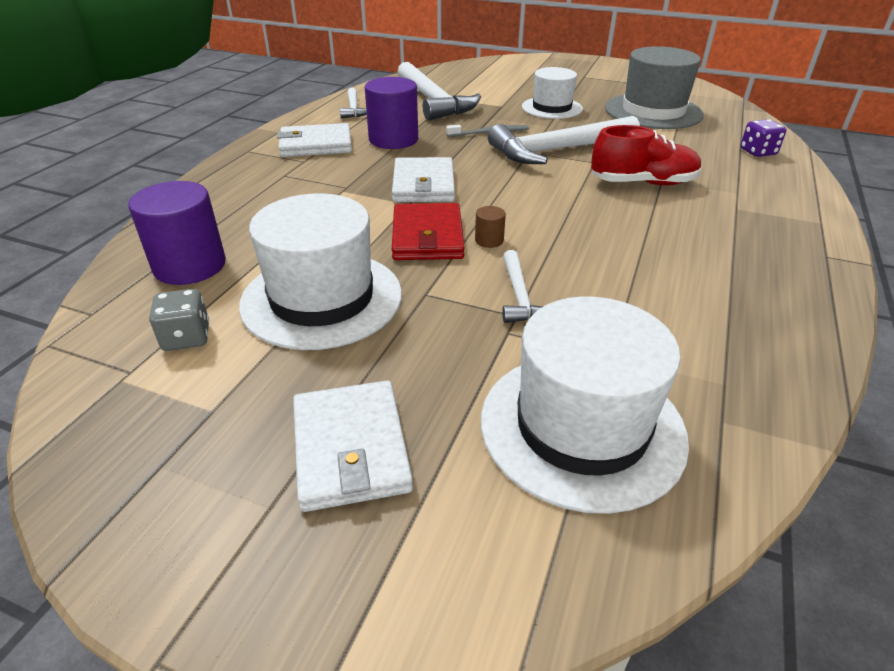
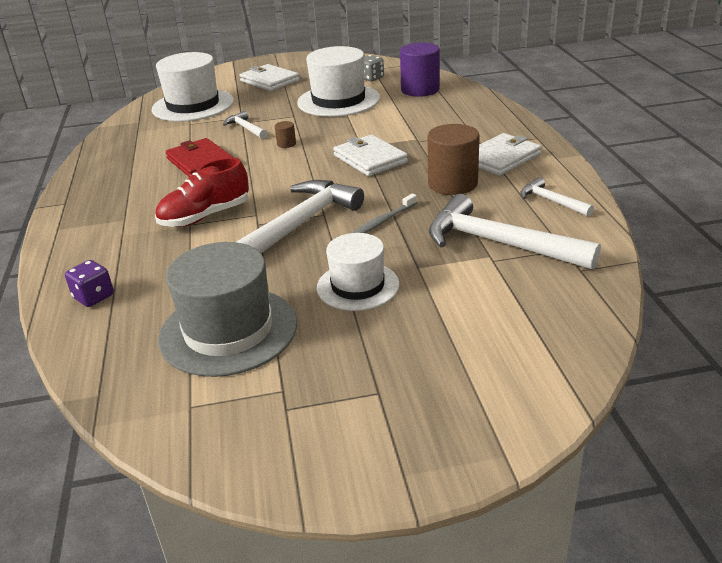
camera: 150 degrees right, 5 degrees down
purple cylinder [365,77,418,149] -> brown cylinder [427,124,480,195]
red wallet [392,203,465,260] -> red wallet moved to [165,138,233,177]

